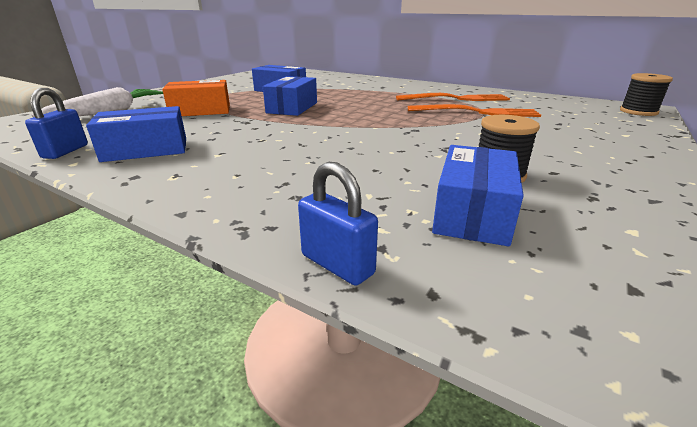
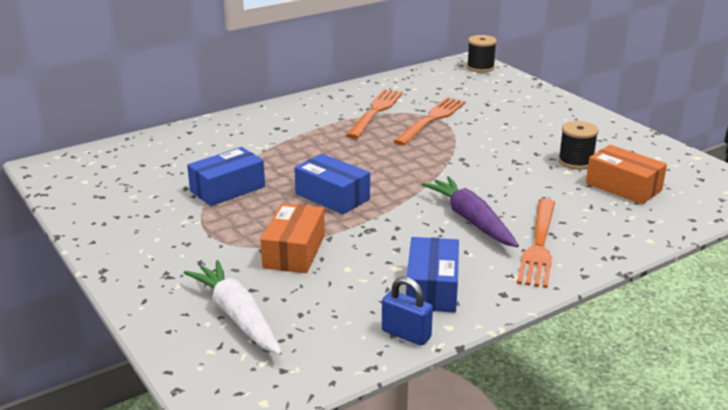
camera: 65 degrees left, 0 degrees up
blue padlock [298,162,378,286] -> none
blue box [432,145,524,246] -> orange box [586,145,667,204]
none -> purple carrot [422,176,519,247]
none -> orange fork [517,198,555,288]

